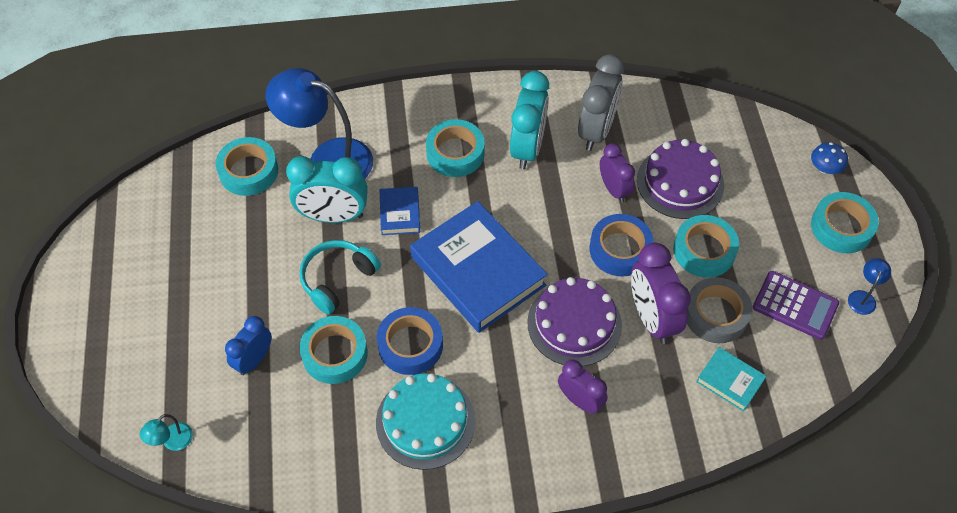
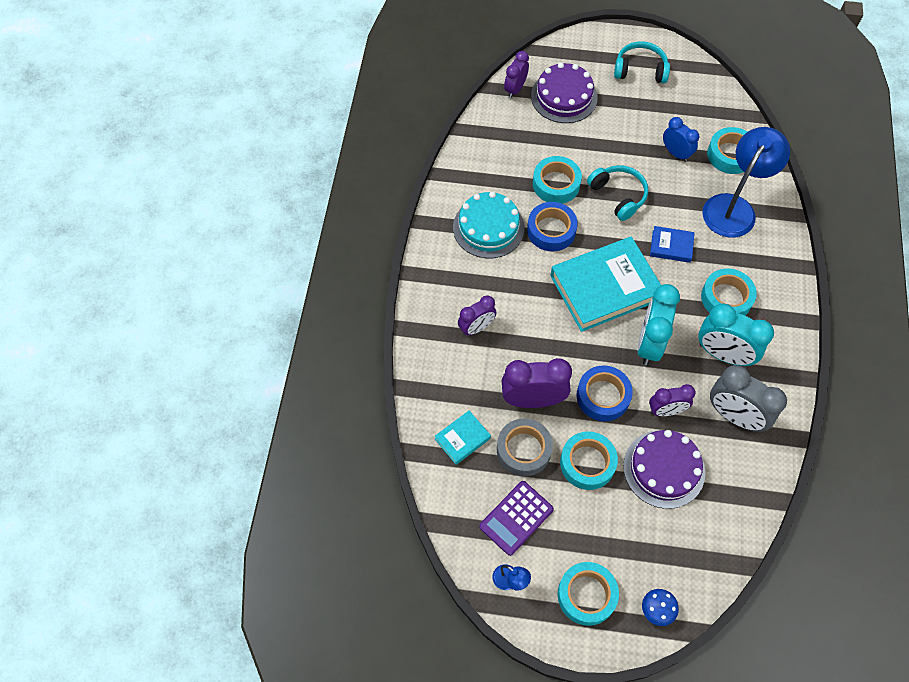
camera: 105 degrees right, 5 degrees up
turquoise lamp [140,414,193,451] -> purple clock [504,51,529,98]
blue clock [225,316,272,375] -> blue clock moved to [663,117,699,162]
turquoise clock [286,156,368,223] -> turquoise clock moved to [637,284,680,365]
blue book [410,201,548,333] -> turquoise book [550,237,661,332]
purple cake [527,277,622,367] -> purple cake moved to [531,62,598,123]
none -> turquoise headphones [614,41,670,83]

